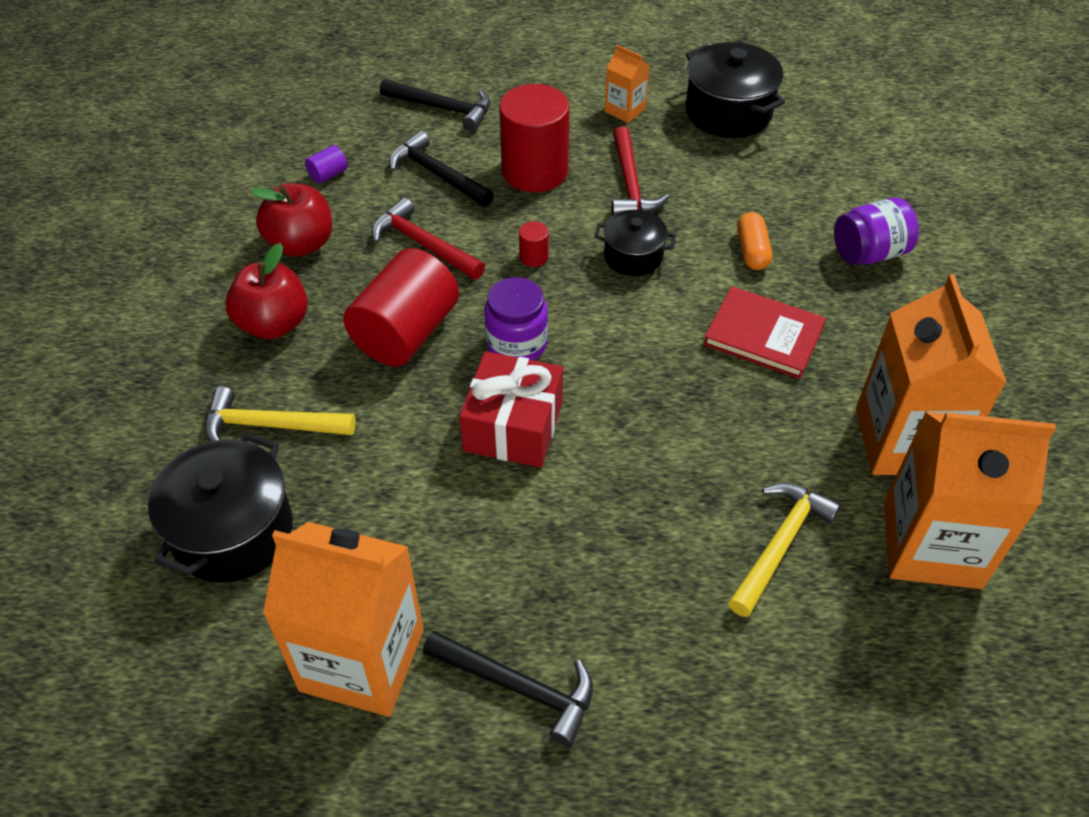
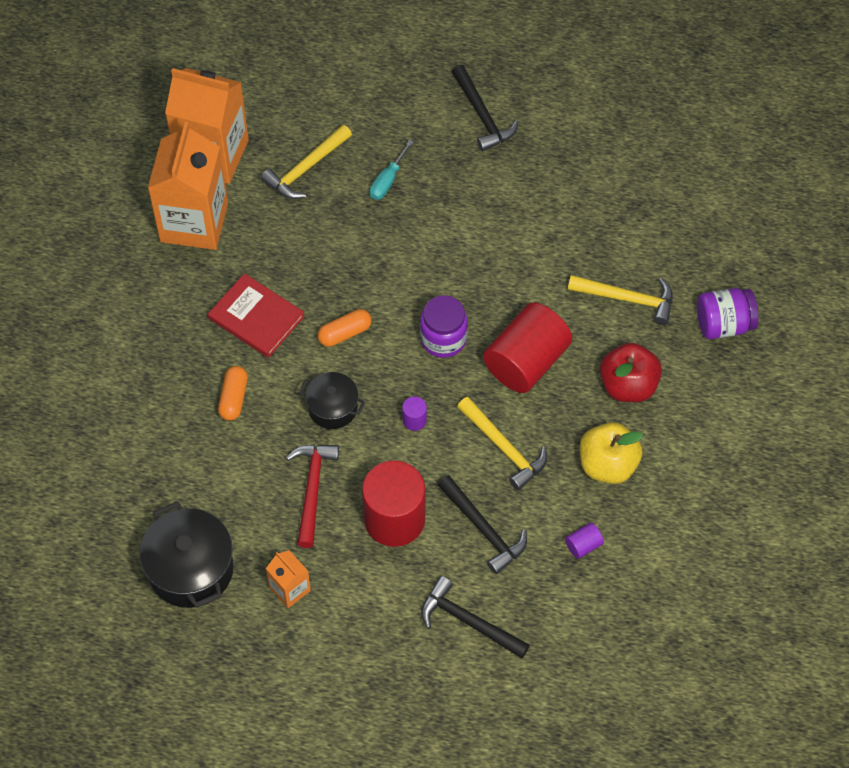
camera: 170 degrees left, 10 degrees up
black pot [148,433,293,583] -> none
red apple [250,183,332,257] -> yellow apple [580,422,643,484]
orange carton [263,522,424,717] -> none
red hammer [372,198,485,280] -> yellow hammer [457,397,547,490]
black hammer [423,631,593,747] -> black hammer turned 150 degrees counterclockwise [452,65,518,151]
red gift [459,351,563,468] -> none
red cylinder [519,221,549,267] -> purple cylinder [402,396,427,431]
purple jar [834,198,919,265] -> purple jar moved to [697,288,759,339]
none -> orange capsule [318,309,372,347]
none -> turquoise screwdriver [370,139,414,200]

